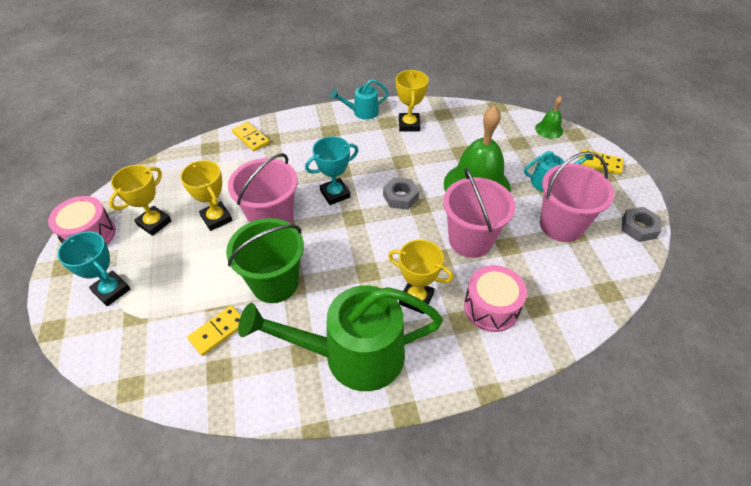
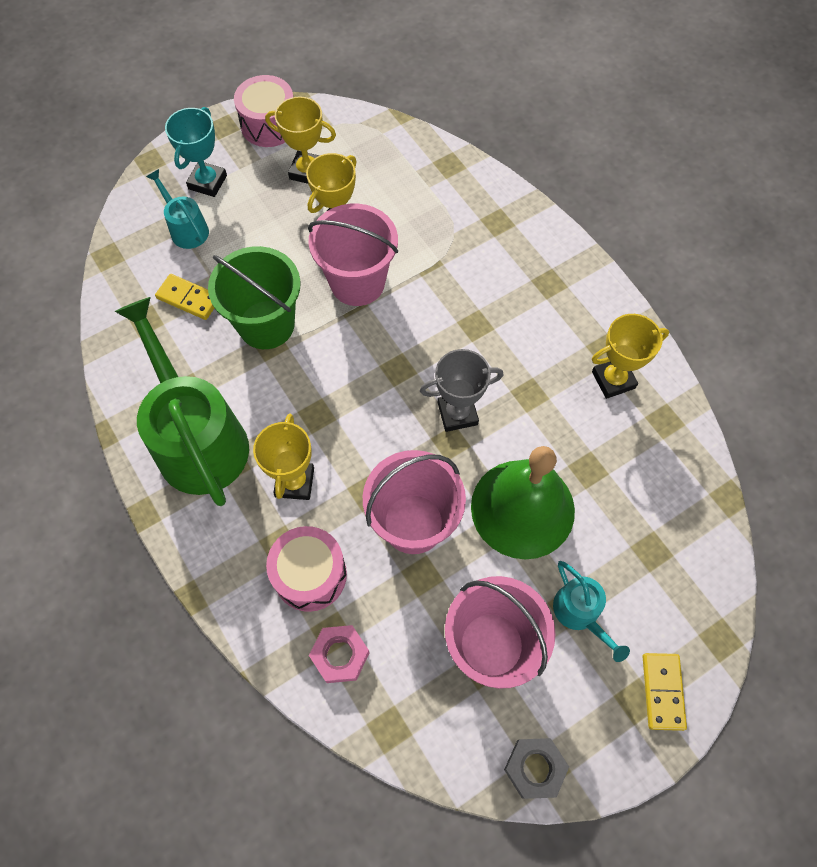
camera: 70 degrees right, 15 degrees up
yellow domino [232,121,270,151] -> none
turquoise trophy [305,136,359,205] -> none
turquoise watering can [330,79,389,120] -> turquoise watering can moved to [146,169,209,249]
grey nut [383,177,419,209] -> grey trophy [420,349,503,432]
green bell [535,96,563,139] -> none
none -> pink nut [309,625,370,683]

